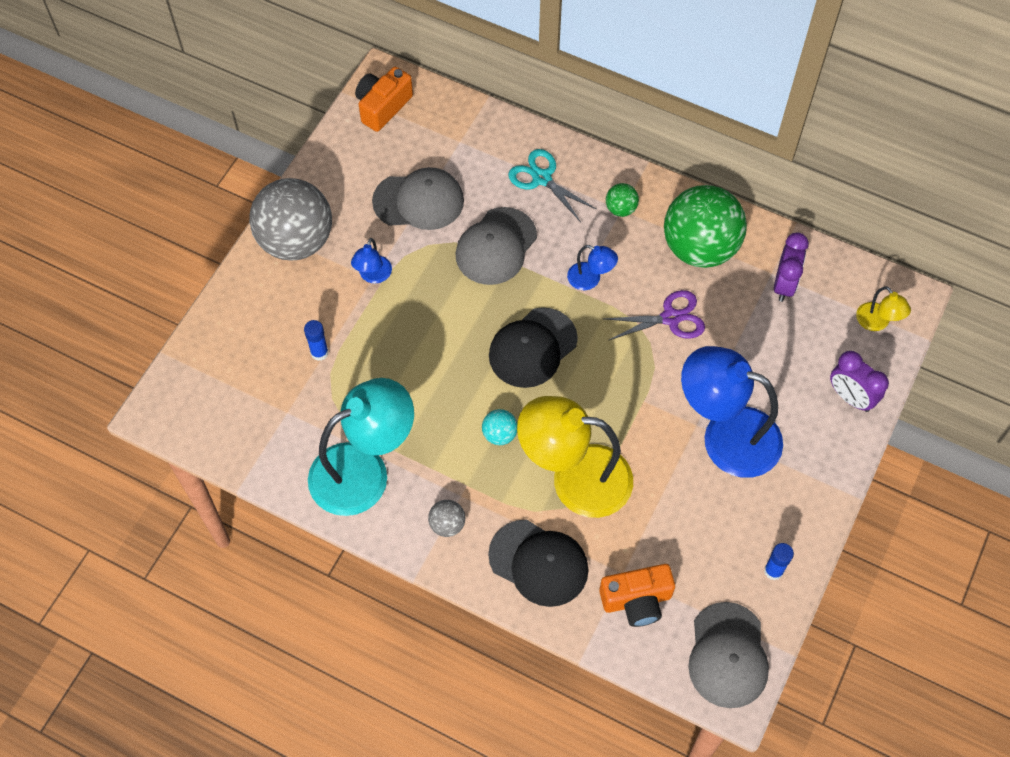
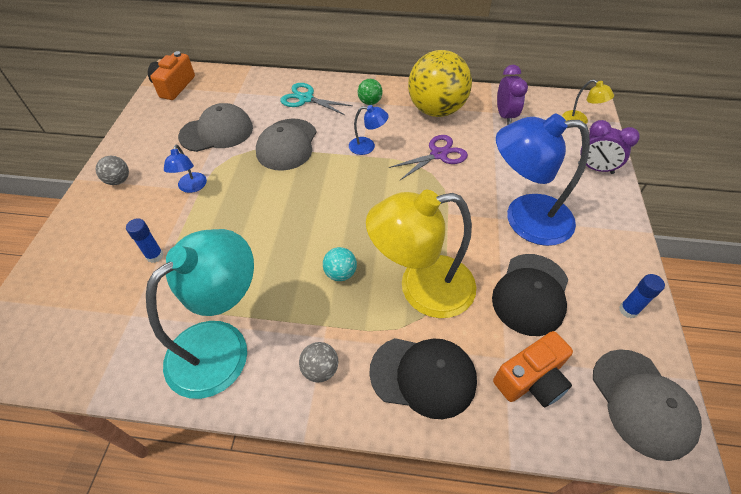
camera: 20 degrees left, 10 degrees down
grey ball [249,178,332,260] -> grey ball [96,156,129,185], size x0.42
black cap [489,307,578,388] -> black cap moved to [492,254,569,336]
green ball [664,185,747,268] -> yellow ball [408,50,472,117]

